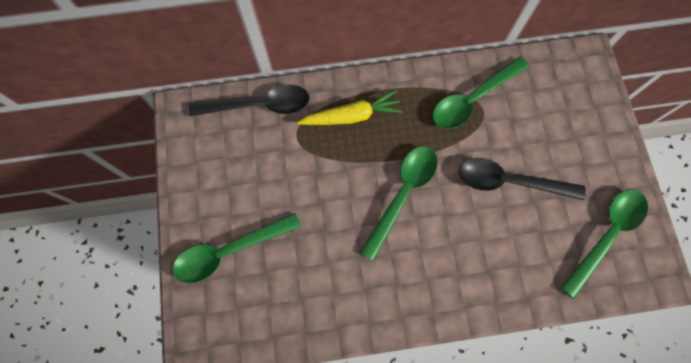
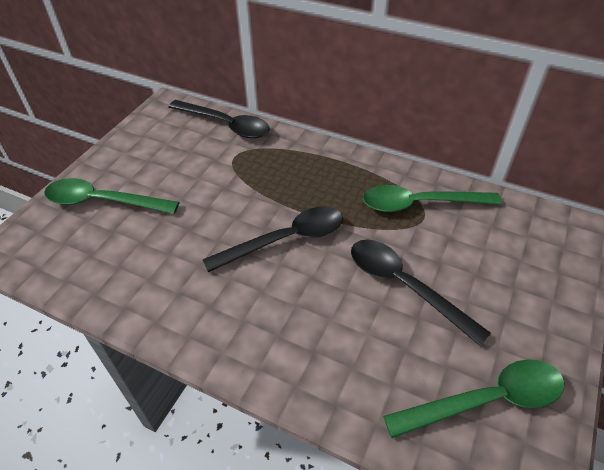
camera: 35 degrees right, 25 degrees down
yellow carrot [297,90,403,125] -> none
green spoon [360,146,438,261] -> black spoon [203,206,343,272]

